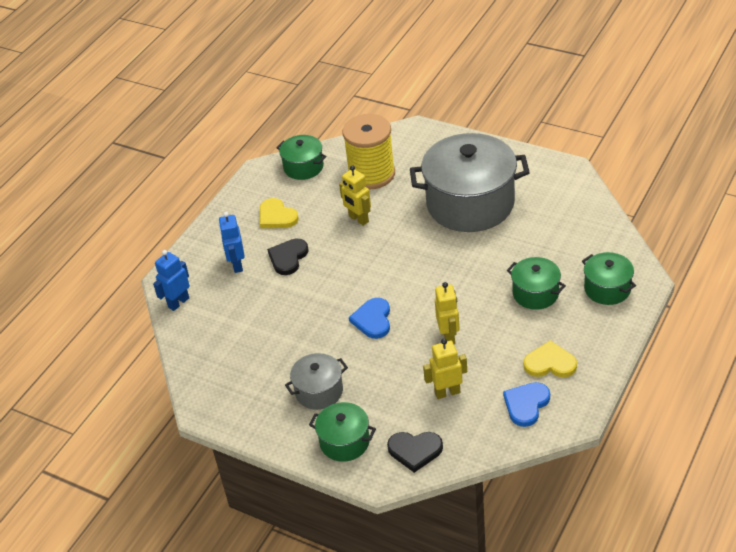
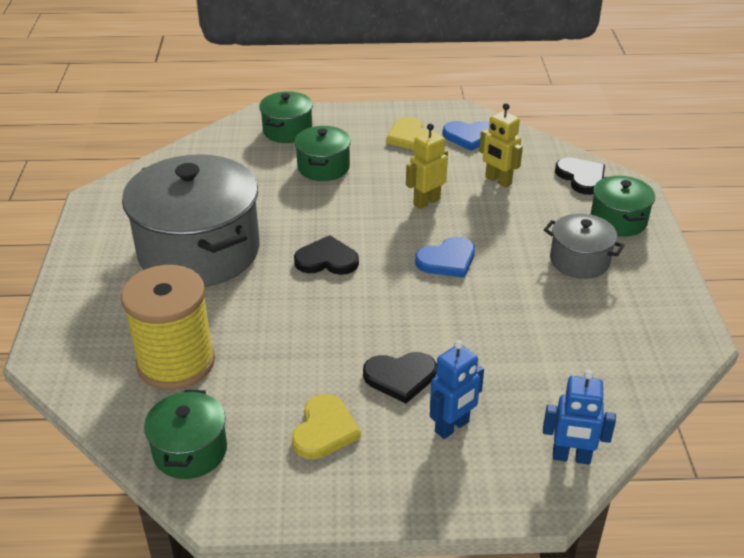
camera: 125 degrees left, 5 degrees down
yellow robot [339,166,371,226] -> none
none -> black heart [294,235,359,275]

